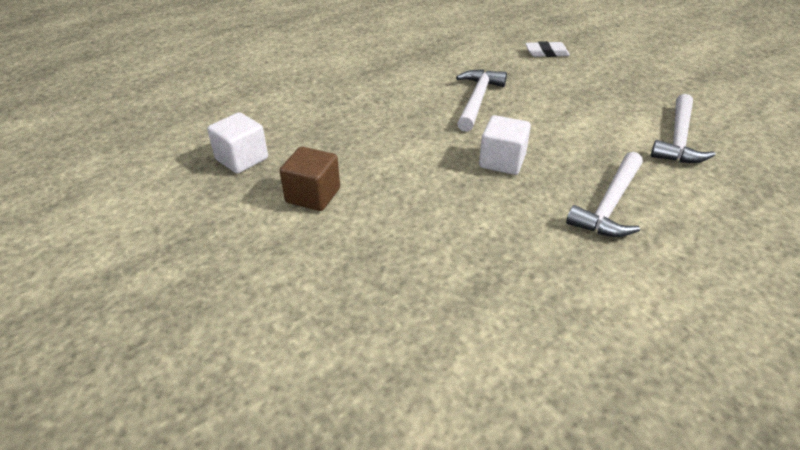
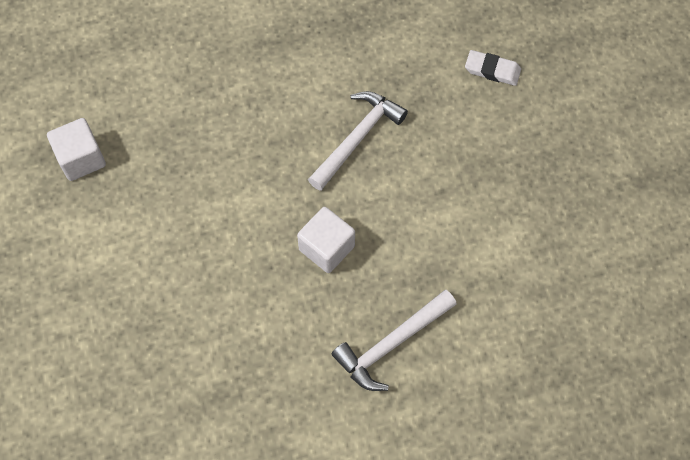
camera: 20 degrees right, 25 degrees up
brown cube [280,147,340,211] -> none
white hammer [651,94,715,163] -> none

